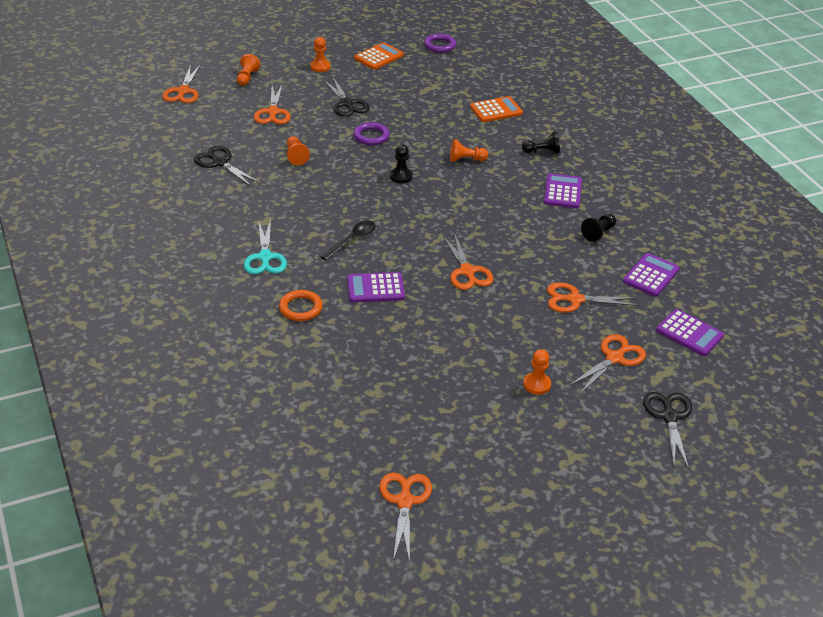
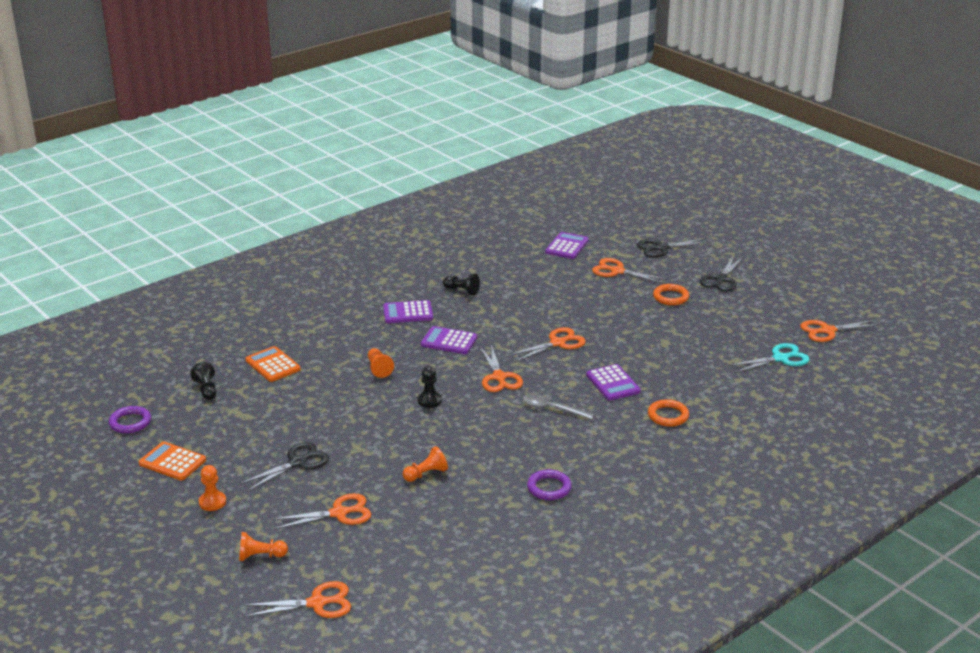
camera: 105 degrees left, 10 degrees down
black scissors [194,146,261,187] -> black scissors moved to [700,257,743,292]
turquoise scissors [244,219,287,274] -> turquoise scissors moved to [728,343,810,373]
black spoon [320,221,376,261] -> grey spoon [523,394,594,420]
purple ring [354,122,390,145] -> purple ring moved to [527,470,572,500]
black pawn [522,131,560,153] -> black pawn moved to [190,362,216,400]
orange pawn [523,349,551,395] -> orange ring [653,284,689,305]
orange scissors [547,282,639,313] -> orange scissors moved to [480,345,523,392]
purple calculator [623,253,680,297] -> purple calculator moved to [421,326,477,354]

